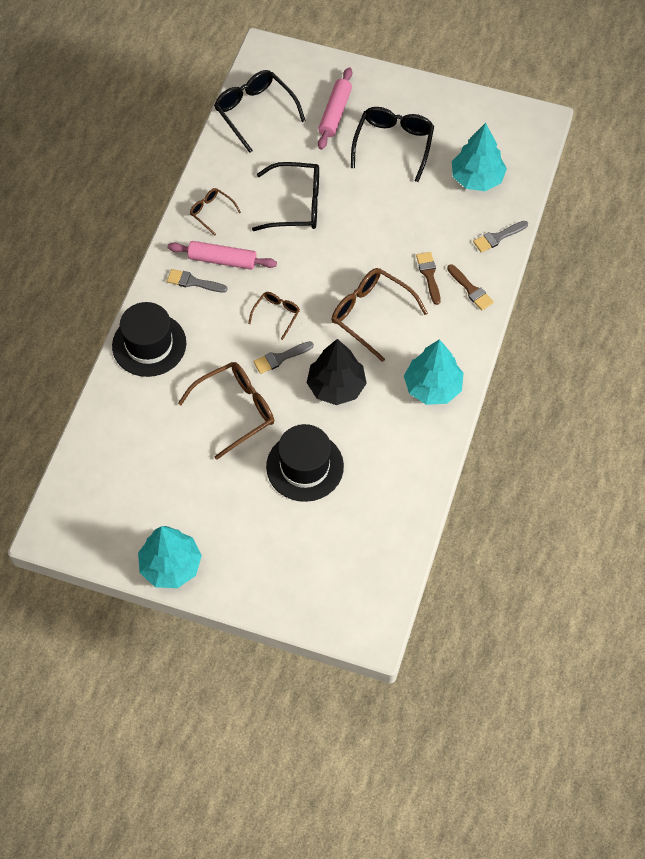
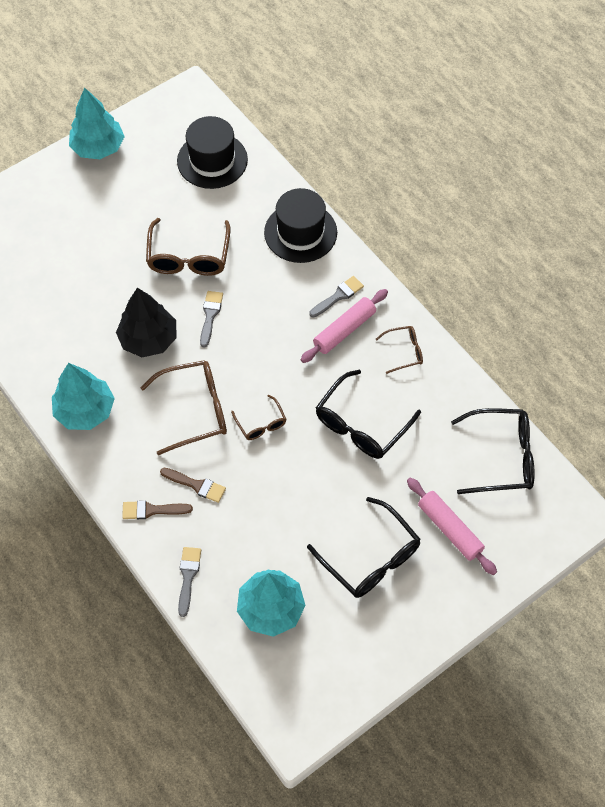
camera: 125 degrees right, 0 degrees up
brown glasses [248,292,300,340] -> brown glasses moved to [231,395,286,440]
black hat [266,424,344,502] -> black hat moved to [177,116,248,189]

